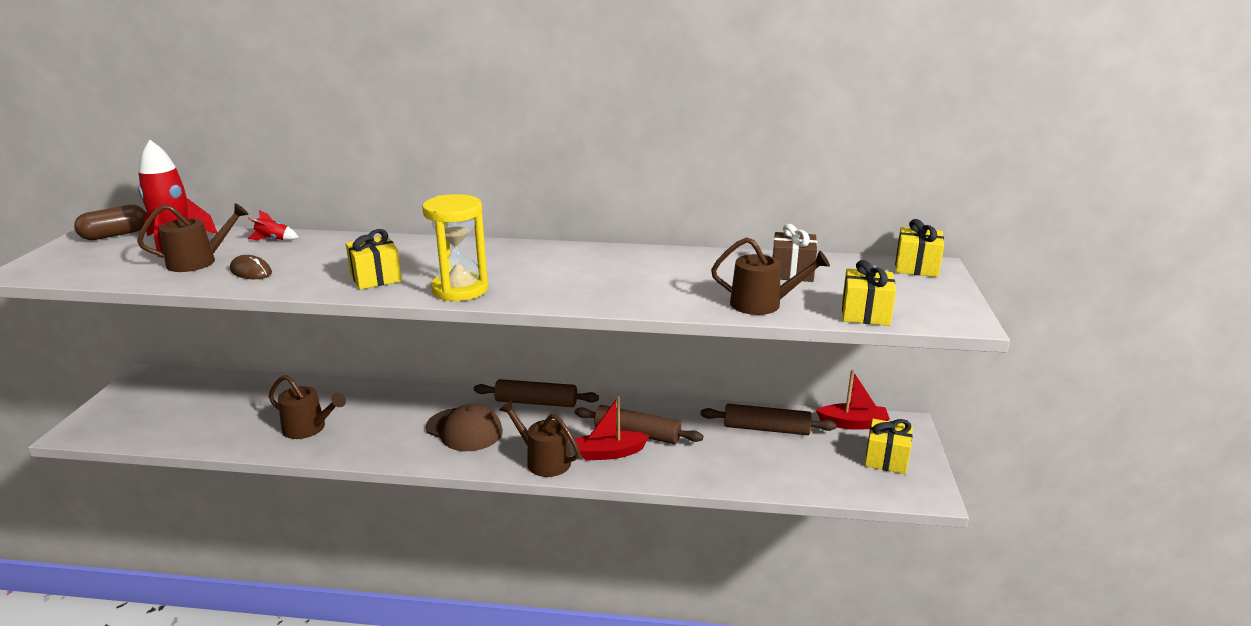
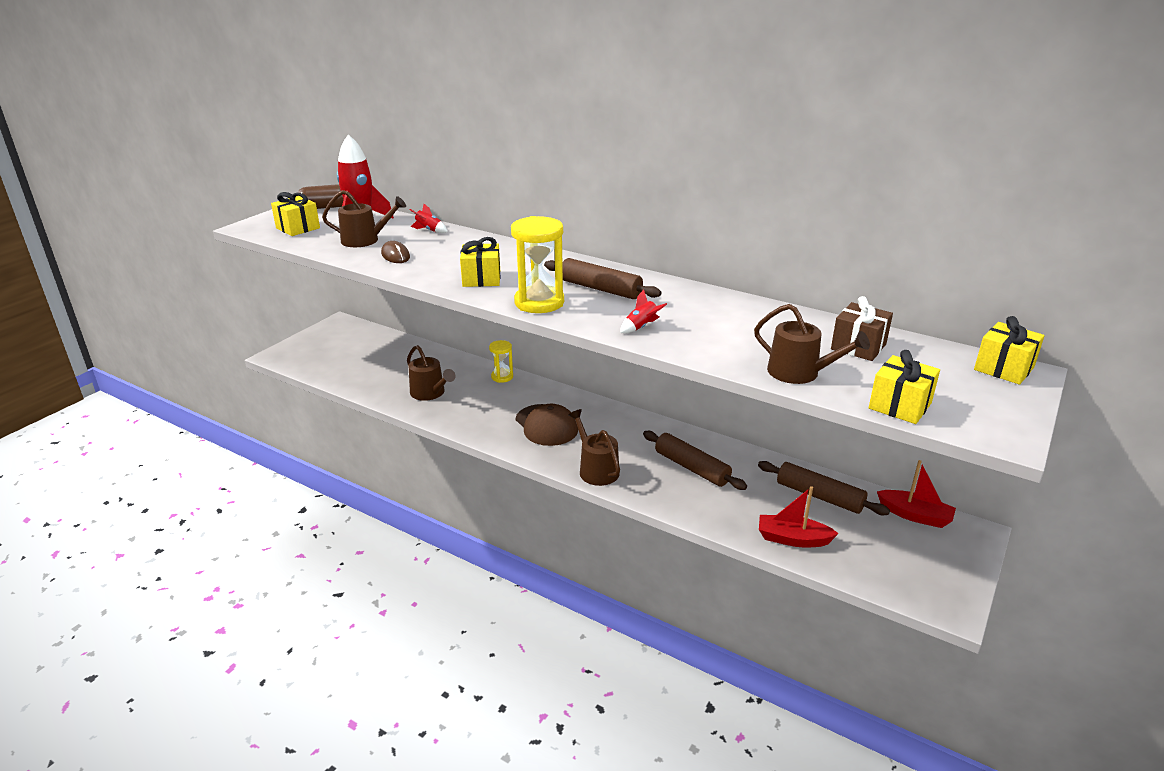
camera: 25 degrees right, 5 degrees up
brown rolling pin [474,379,599,407] -> brown rolling pin moved to [544,258,662,299]
red boat [575,396,649,461] -> red boat moved to [759,486,839,547]
yellow gift [865,419,913,474] -> yellow gift moved to [271,192,320,236]
none -> yellow hourglass [489,340,513,383]
none -> red rocket [620,290,667,333]

